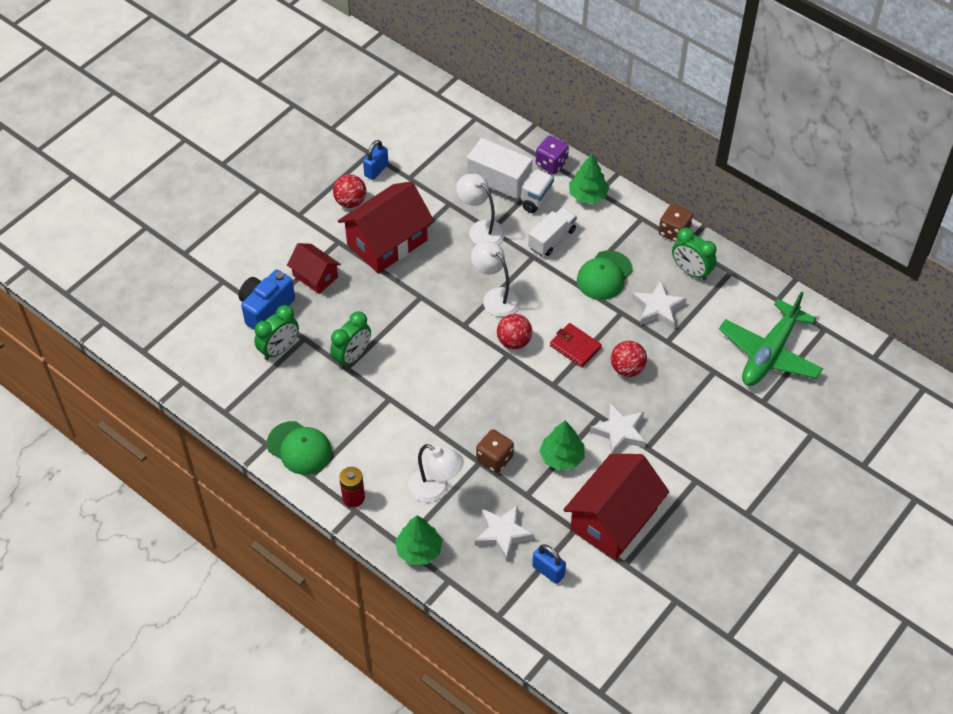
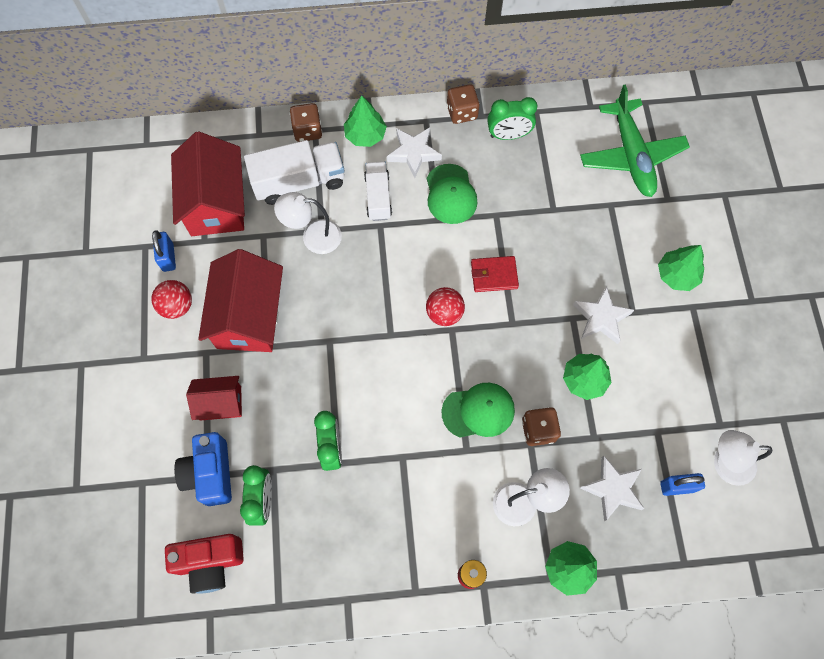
camera: 45 degrees left, 15 degrees up
green cap [267,421,332,475] -> green cap moved to [441,383,515,438]
white lamp [471,241,520,317] -> white lamp moved to [714,430,772,486]
purple dice [536,136,569,174] -> brown dice [290,103,322,142]
red house [563,454,669,560] -> red house moved to [171,131,245,236]
red ball [611,341,647,377] -> none
white star [632,280,687,329] -> white star moved to [387,127,442,178]
none -> red camera [165,534,244,594]
none -> green tree [658,245,704,291]

